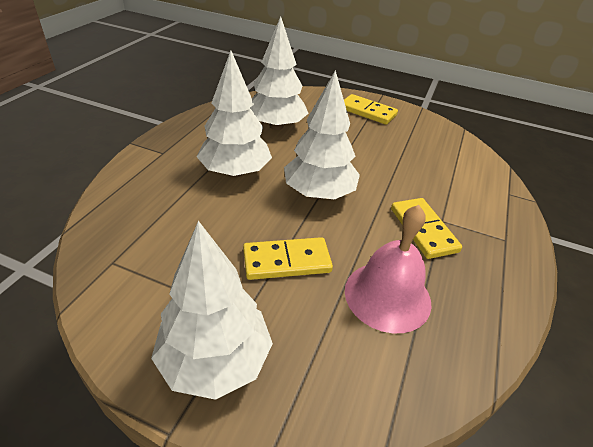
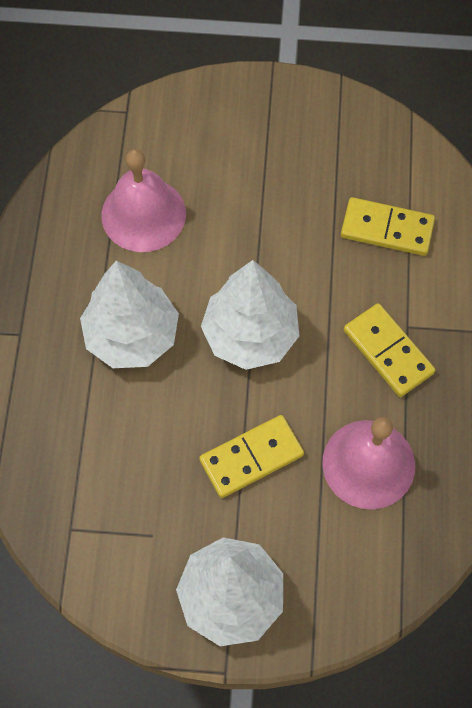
camera: 15 degrees left, 25 degrees up
white tree [250,16,308,130] -> pink bell [102,149,186,252]
yellow domino [344,94,398,125] -> yellow domino moved to [341,197,435,256]

